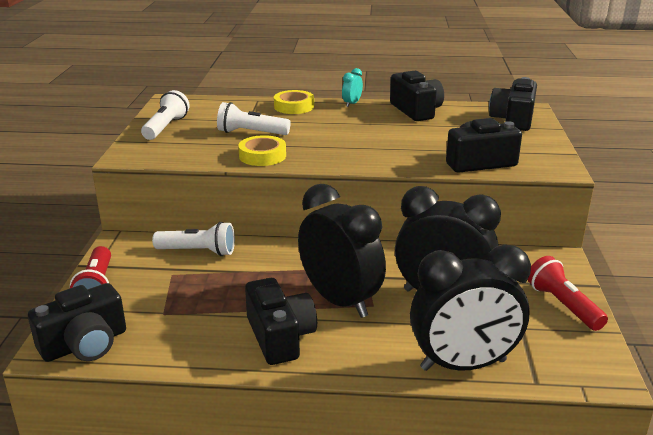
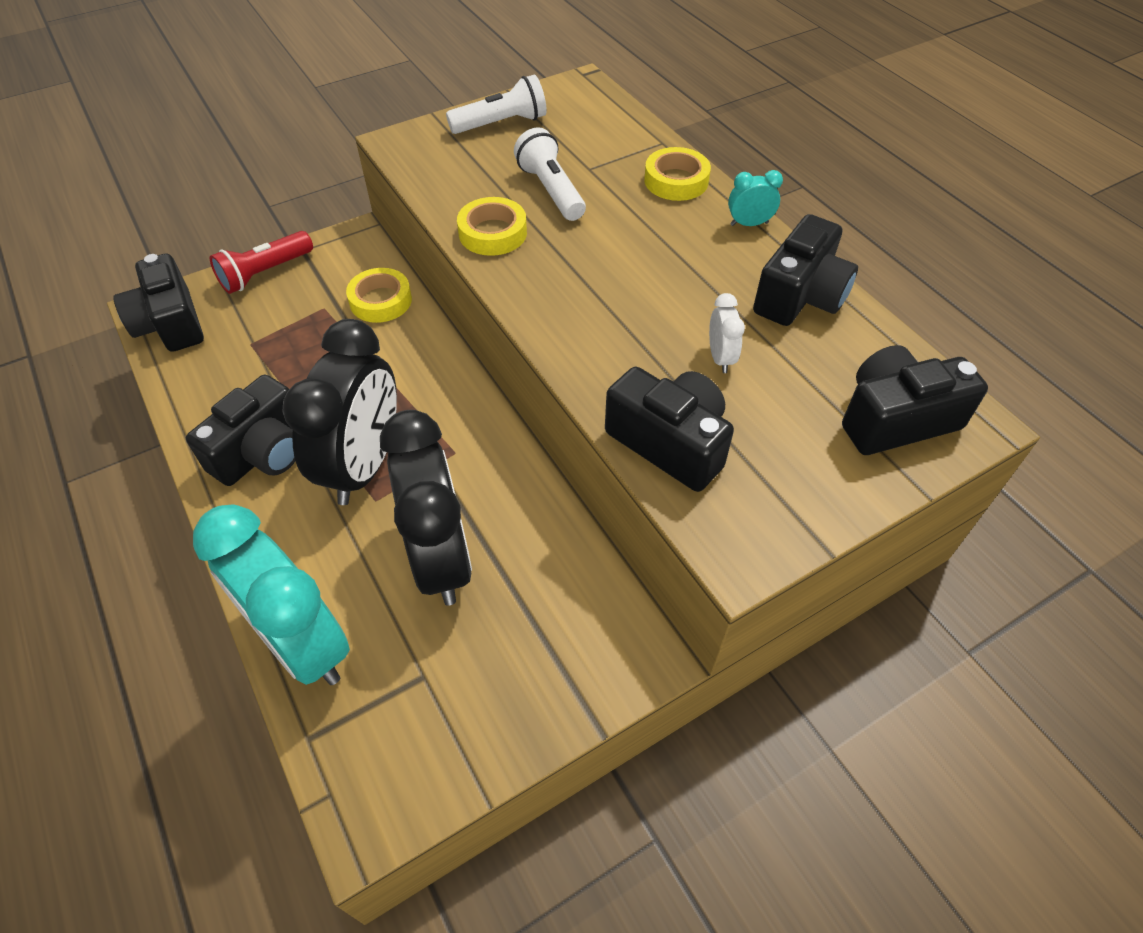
camera: 55 degrees right, 25 degrees up
black camera [28,283,126,362] -> black camera turned 45 degrees clockwise [113,254,204,352]
white flashlight [152,222,235,256] -> yellow tape [346,268,412,323]
black clock [410,245,531,371] -> turquoise clock [193,504,350,685]
red flashlight [528,256,608,331] -> none
none -> white clock [709,293,745,373]

